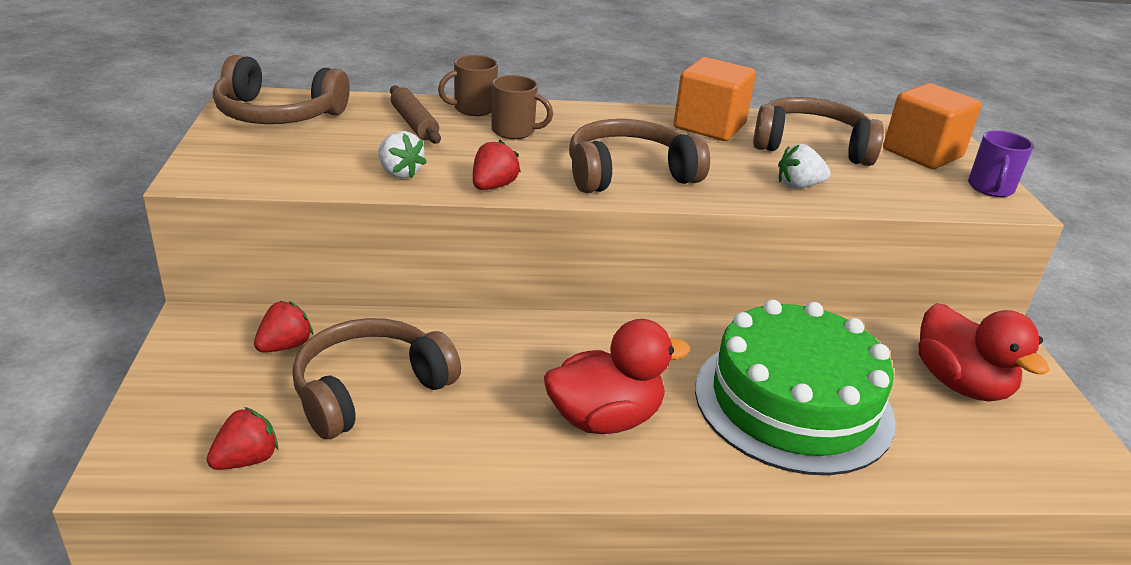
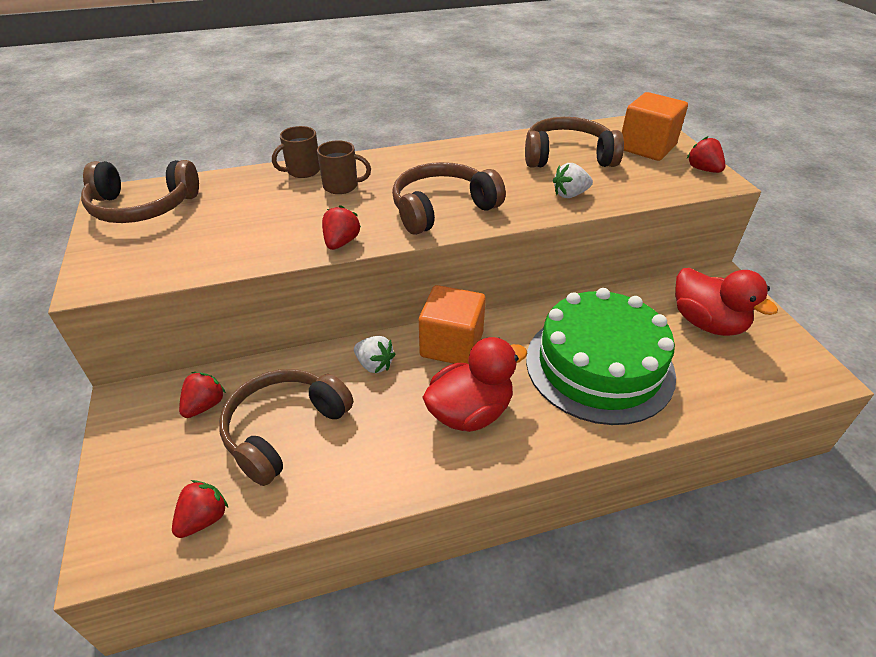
camera: 10 degrees left, 10 degrees up
white strawberry [378,131,427,179] -> white strawberry moved to [354,336,395,373]
brown rolling pin [390,86,441,144] -> none
orange cube [674,57,756,141] -> orange cube moved to [419,285,486,364]
purple mug [968,130,1034,197] -> red strawberry [687,136,726,173]

